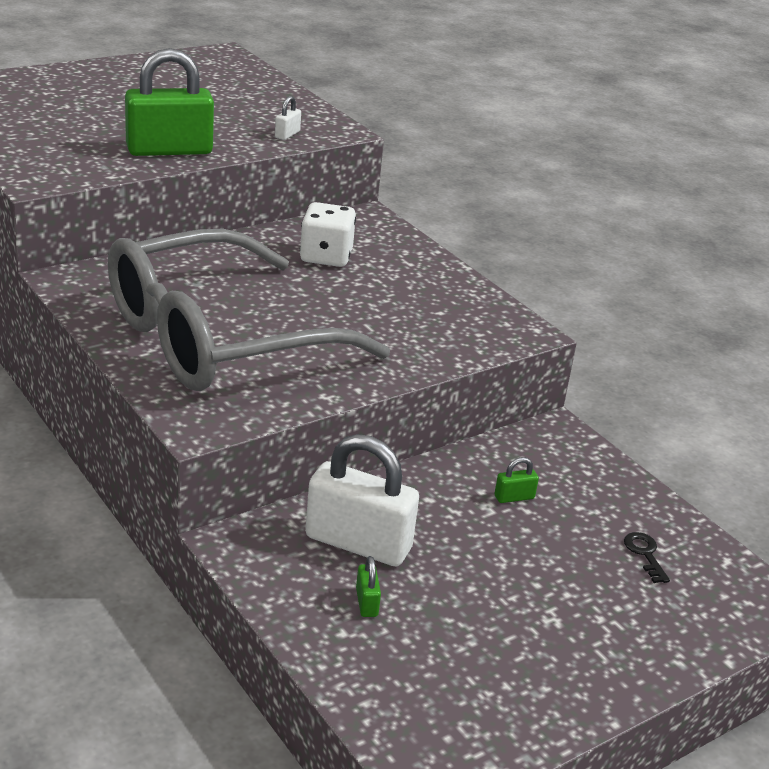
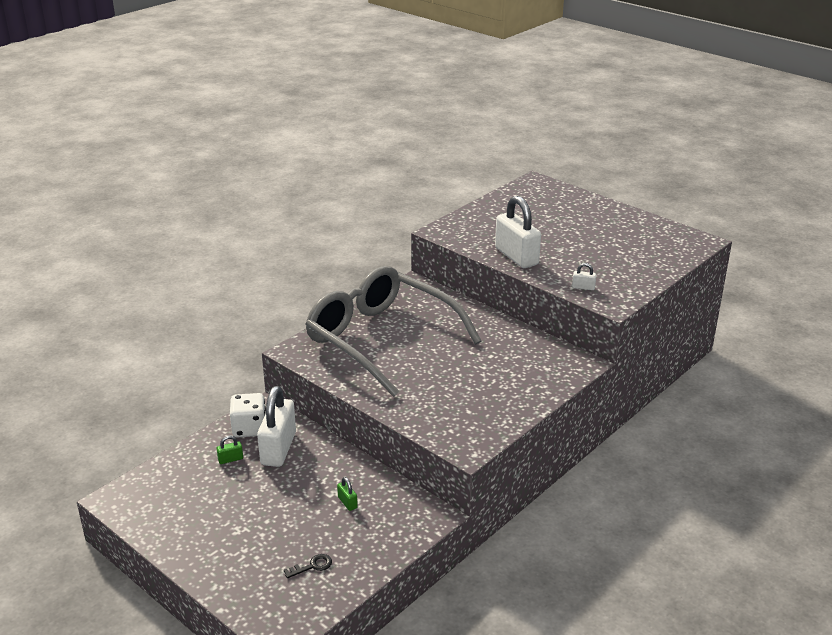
camera: 80 degrees right, 0 degrees up
green padlock [125,48,214,156] -> white padlock [495,196,541,268]
white dice [300,202,356,267] -> white dice moved to [230,393,266,437]

